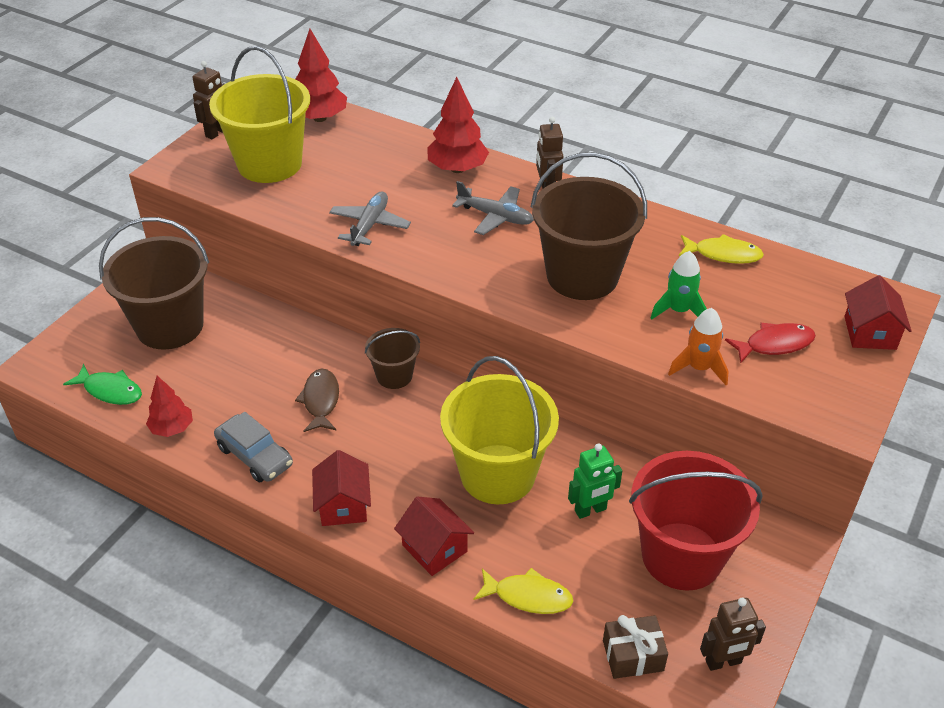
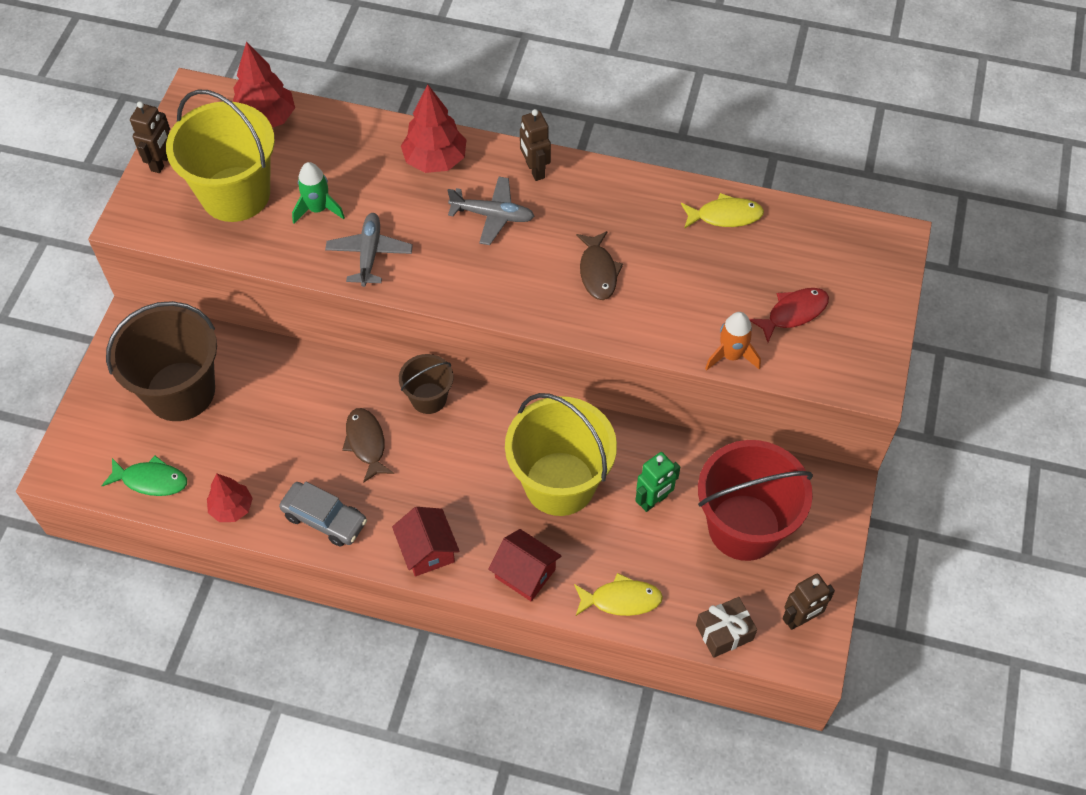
camera: 15 degrees left, 15 degrees up
brown bucket [531,152,647,300] -> brown fish [576,231,623,300]
green rocket [651,251,707,319] -> green rocket moved to [292,162,345,224]
red house [844,275,912,350] -> none

